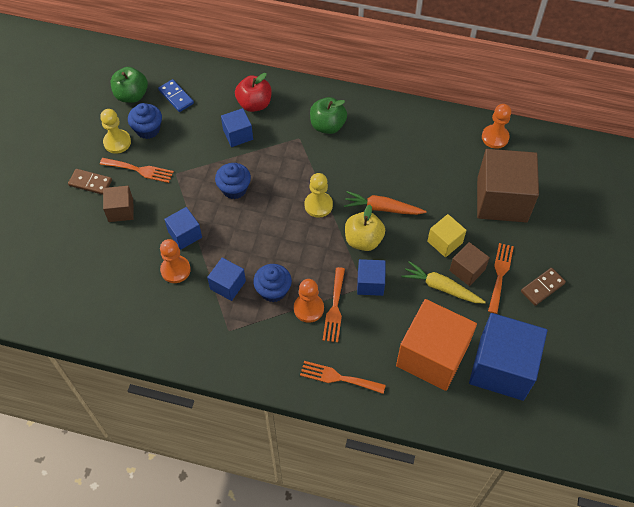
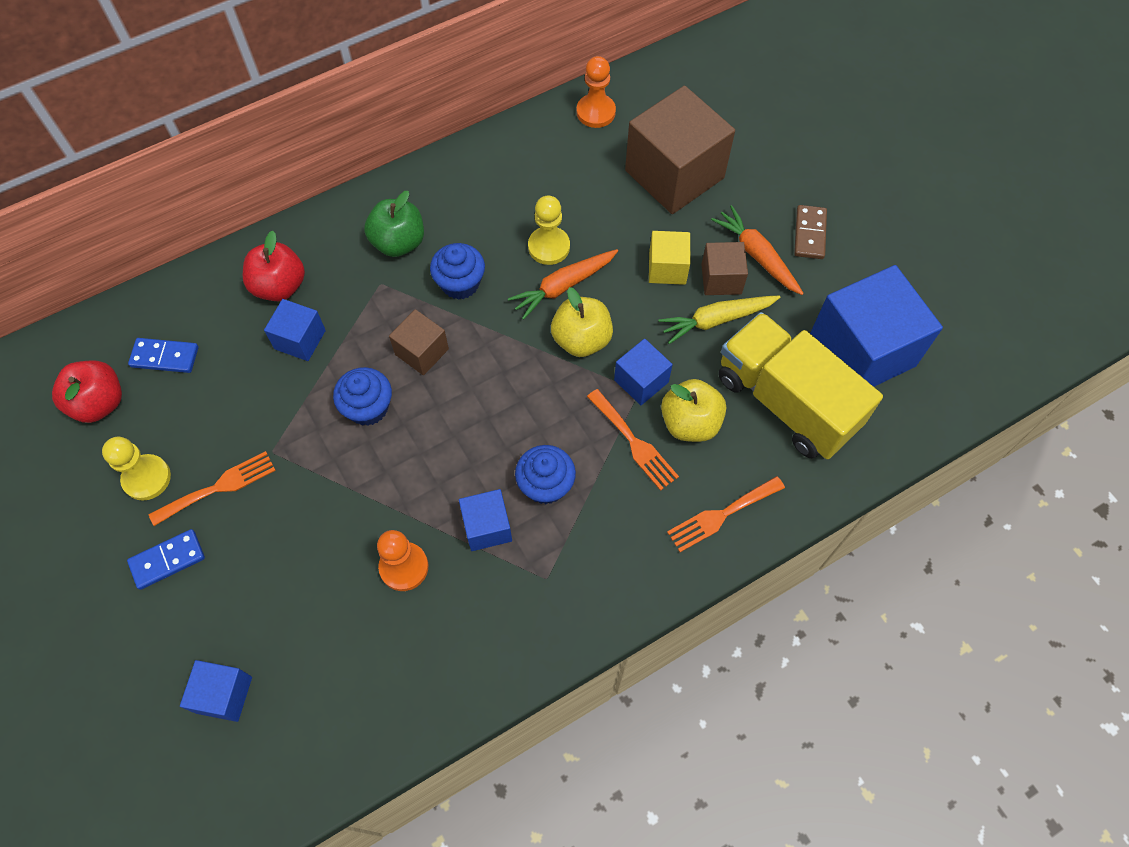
camera: 45 degrees left, 5 degrees up
brown domino [68,169,112,195] -> blue domino [127,529,205,590]
brown cube [103,186,134,222] -> brown cube moved to [389,309,449,375]
green apple [111,67,148,103] -> red apple [52,361,122,423]
blue cupcake [128,103,162,139] -> blue cupcake moved to [430,243,485,300]
blue cube [164,207,202,250] -> blue cube moved to [180,660,252,722]
orange pawn [294,279,324,323] -> none
yellow pawn [304,173,333,218] -> yellow pawn moved to [528,196,570,265]
orange cube [396,299,477,391] -> yellow truck [718,312,883,459]
orange fork [488,243,514,314] -> orange carrot [711,205,804,295]
none -> yellow apple [661,379,726,442]

